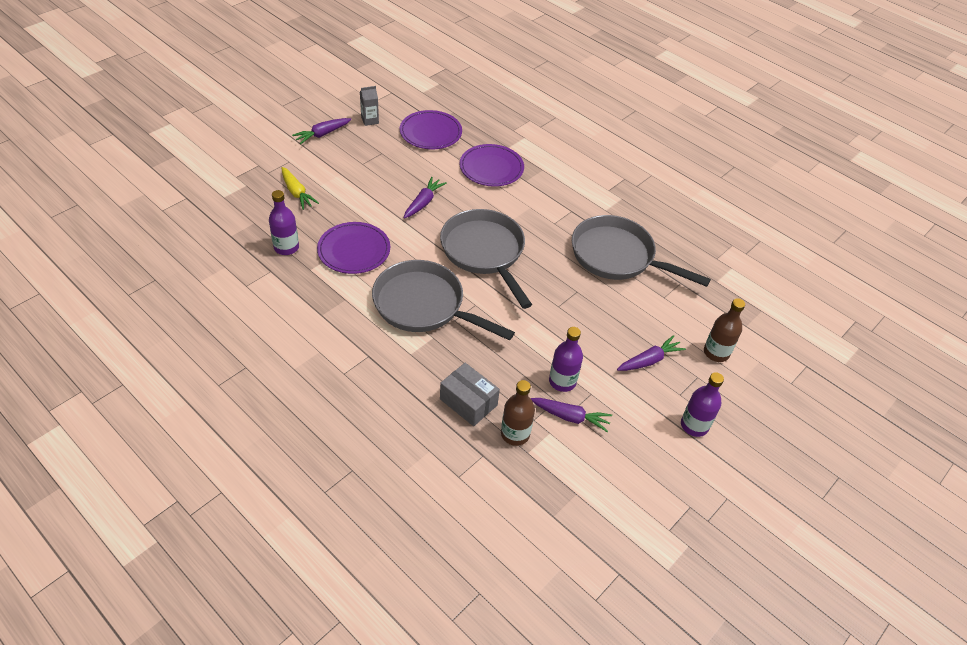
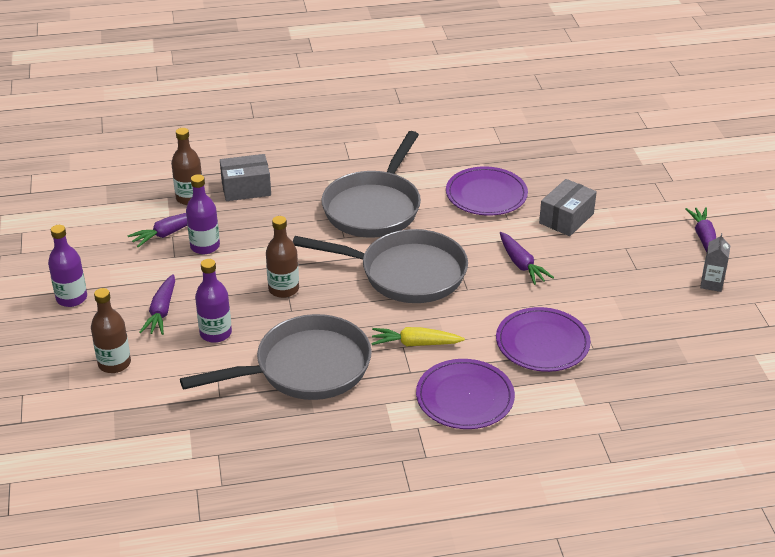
camera: 130 degrees right, 10 degrees down
purple bottle [269,190,299,255] -> purple bottle moved to [195,259,232,343]
yellow carrot [282,167,319,210] -> yellow carrot moved to [371,327,465,347]
grey pan [372,260,515,341] -> grey pan turned 135 degrees clockwise [322,131,421,238]
purple plate [400,110,462,149] -> purple plate moved to [416,359,515,429]
none -> brown bottle [266,216,299,298]
none -> grey box [539,179,597,236]

